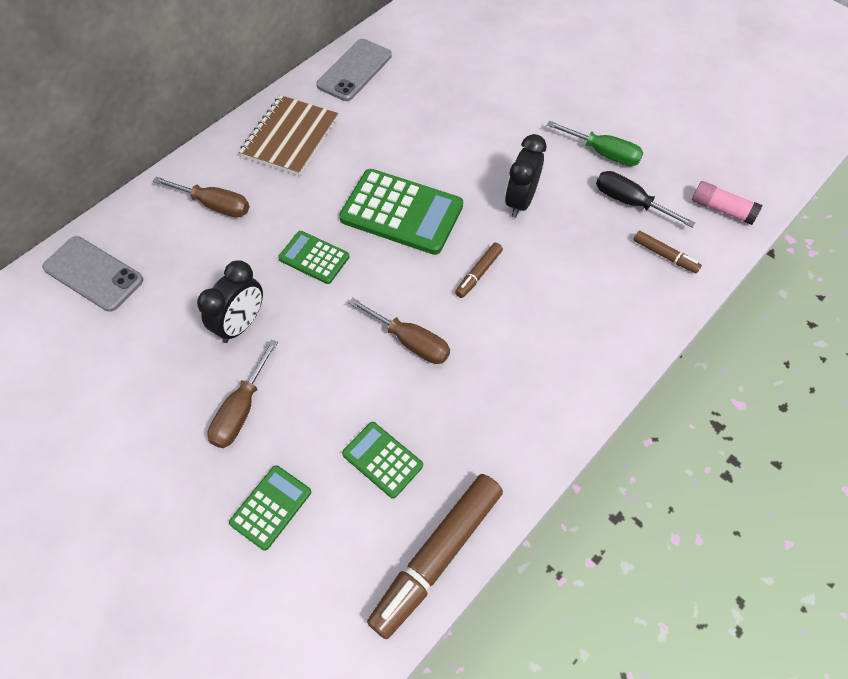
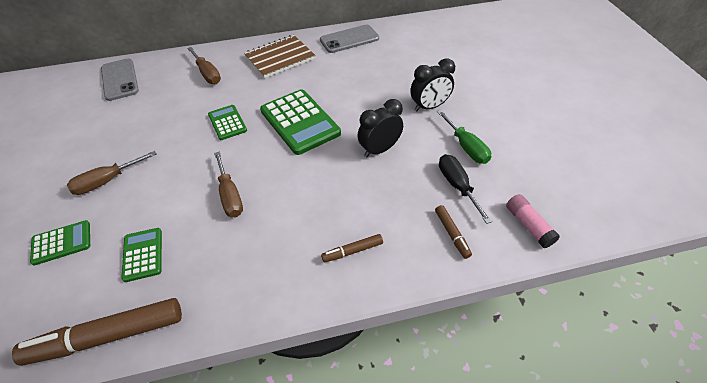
camera: 35 degrees right, 10 degrees down
black clock [197,260,263,343] -> black clock moved to [410,58,455,112]
brown marker [455,243,503,298] -> brown marker moved to [321,234,383,262]

